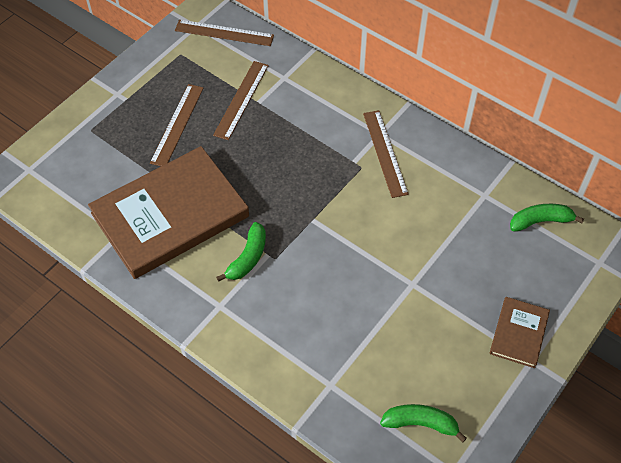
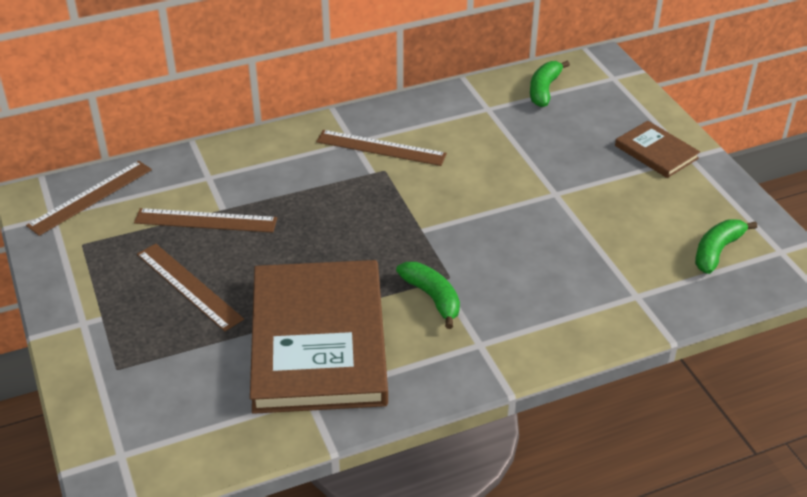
camera: 60 degrees left, 15 degrees down
brown ruler [213,61,269,140] -> brown ruler turned 45 degrees counterclockwise [134,208,277,233]

